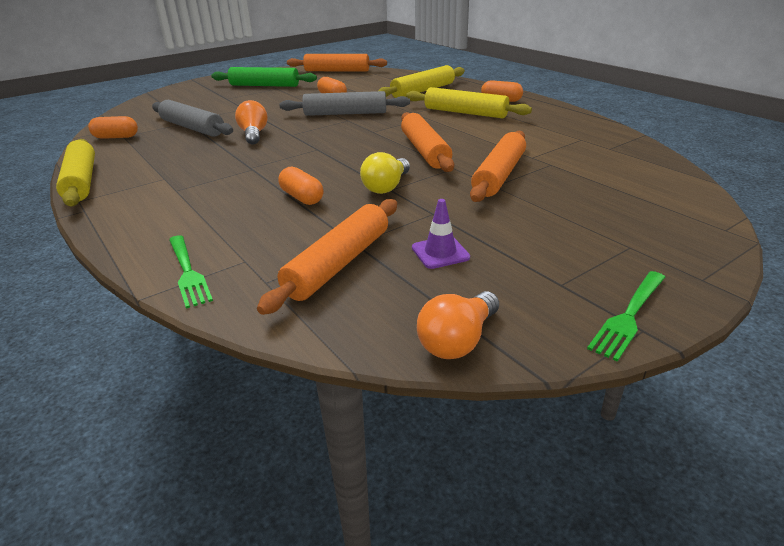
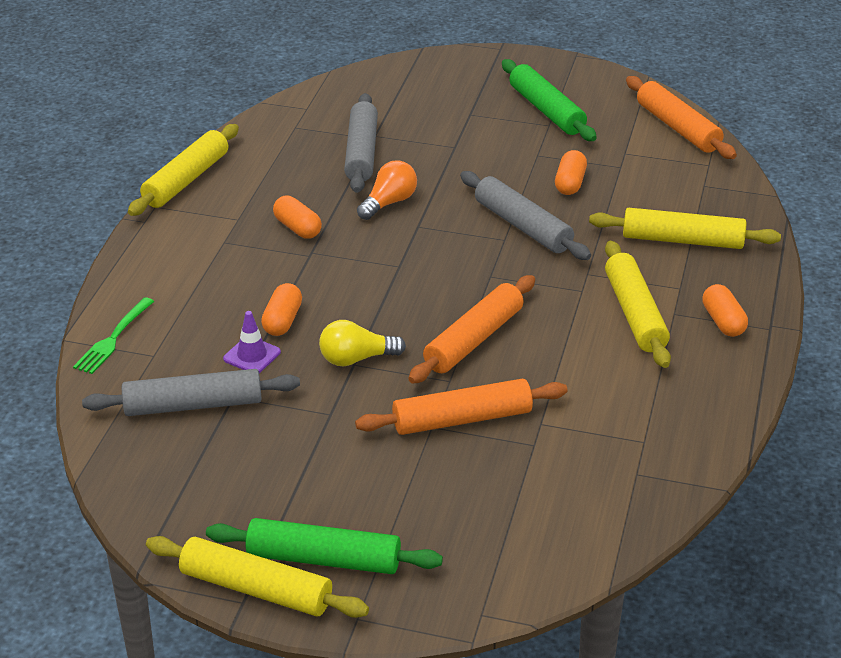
camera: 50 degrees right, 5 degrees up
orange capsule [88,116,138,139] -> orange capsule moved to [273,196,322,239]
orange rolling pin [257,199,397,315] -> grey rolling pin [82,369,300,416]
purple traffic cone [412,199,470,269] -> purple traffic cone moved to [223,311,281,373]
orange light bulb [417,291,499,359] -> none
green fork [587,271,665,362] -> yellow rolling pin [146,536,369,618]
none -> green rolling pin [206,518,443,574]

